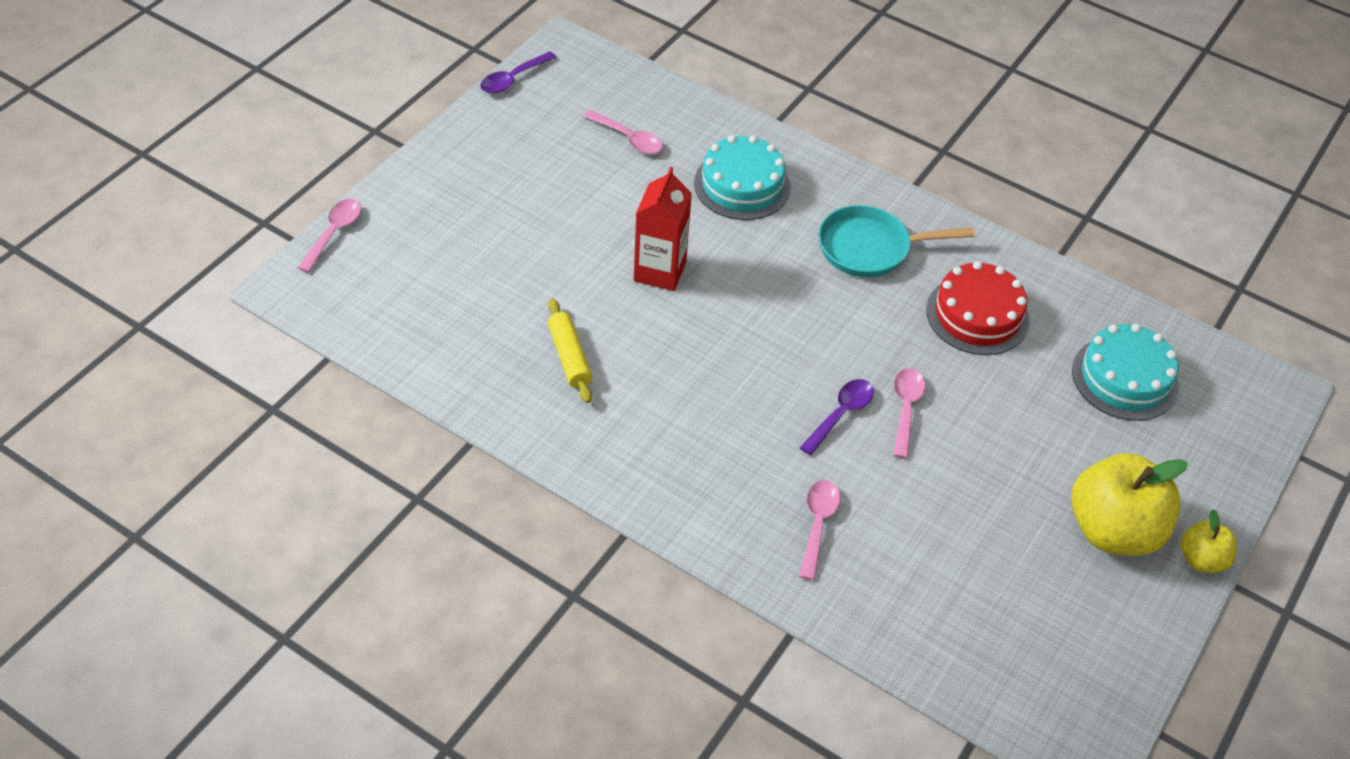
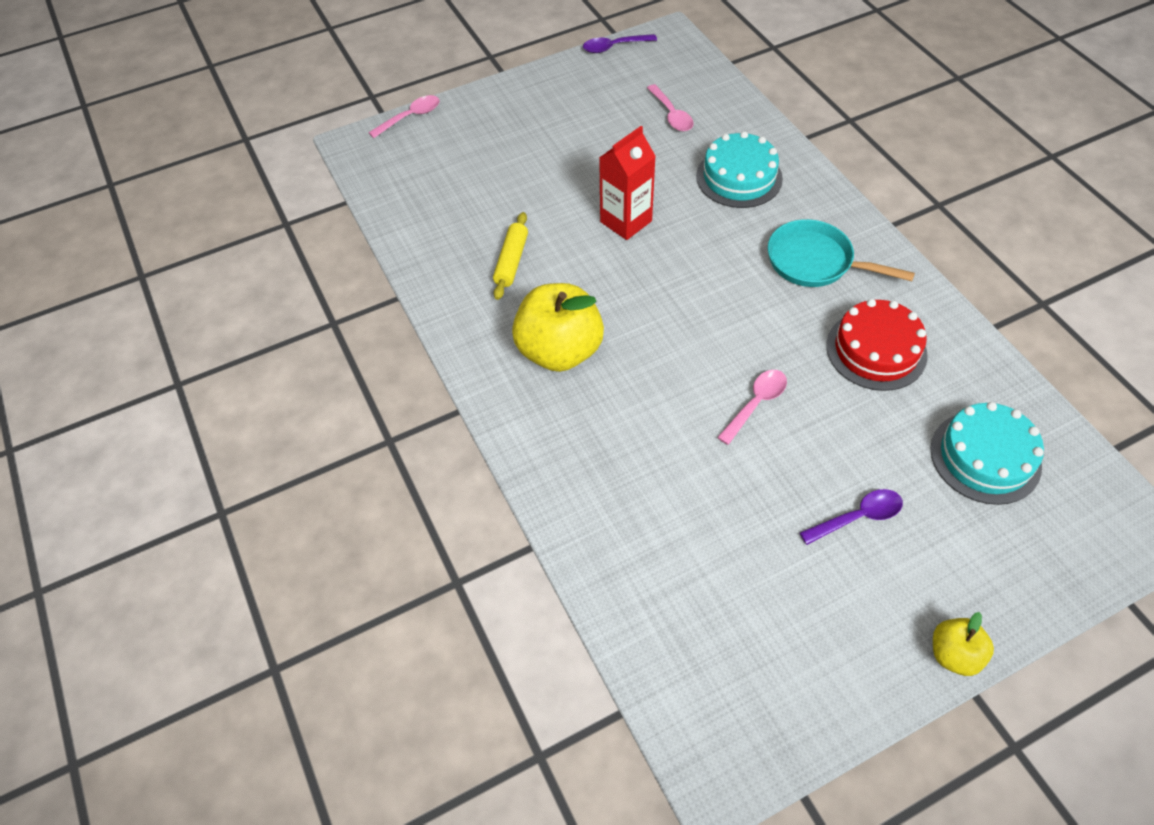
camera: 35 degrees right, 5 degrees up
purple spoon [799,379,874,455] -> purple spoon moved to [800,489,903,545]
pink spoon [799,480,841,580] -> none
yellow apple [1071,453,1188,556] -> yellow apple moved to [512,283,604,372]

